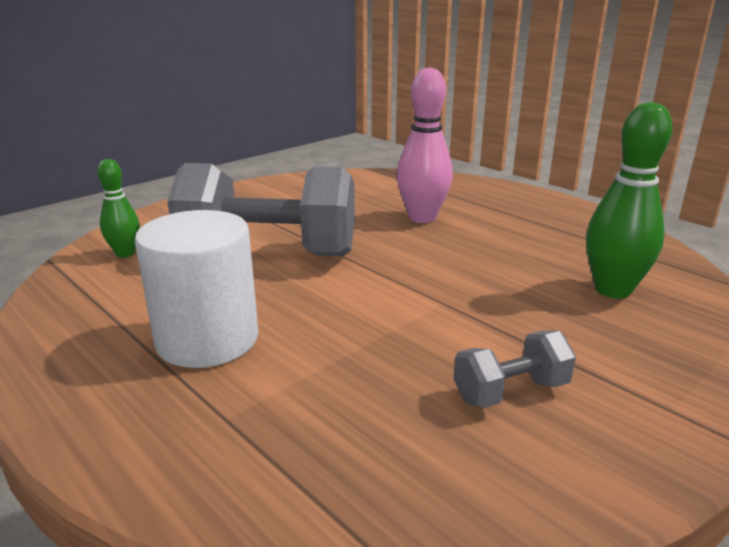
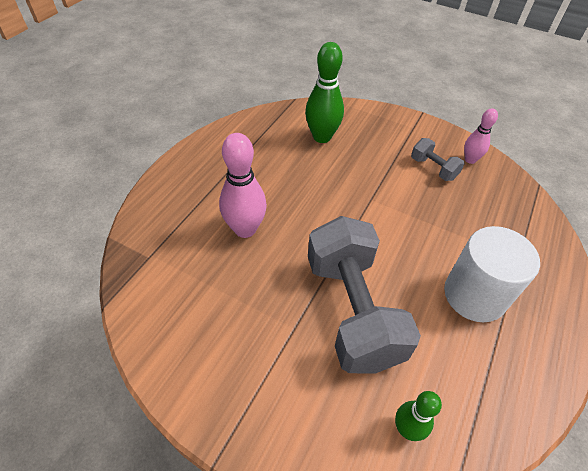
camera: 110 degrees left, 25 degrees up
none -> pink bowling pin [464,108,498,164]

